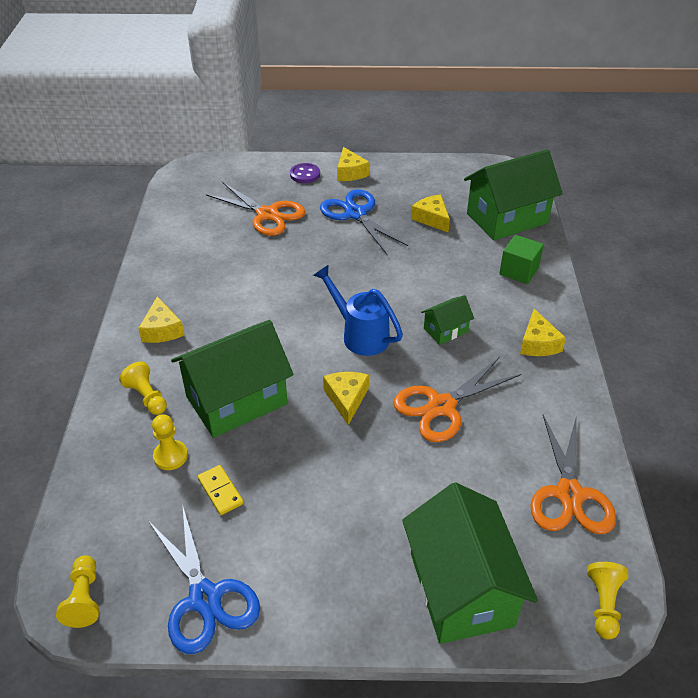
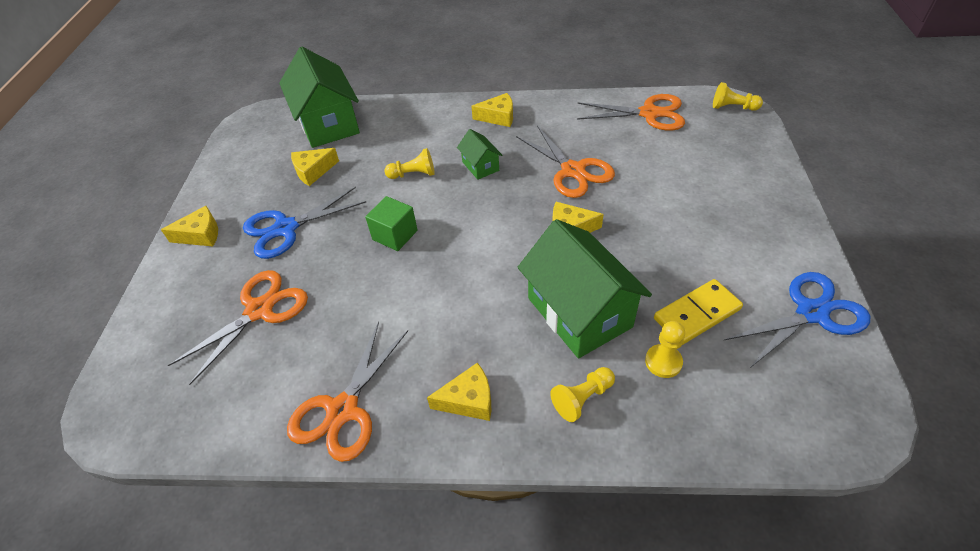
camera: 85 degrees left, 5 degrees up
yellow pawn [56,555,99,628] -> yellow pawn moved to [384,148,435,179]
yellow domino [198,465,244,515] -> yellow domino [654,279,743,345], size x1.59
purple button [290,163,320,183] -> none
blue watering can [313,265,403,356] -> none
green house [402,483,538,644] -> none
green cube [499,235,544,284] -> green cube moved to [365,196,418,251]
none -> orange scissors [287,322,408,462]

